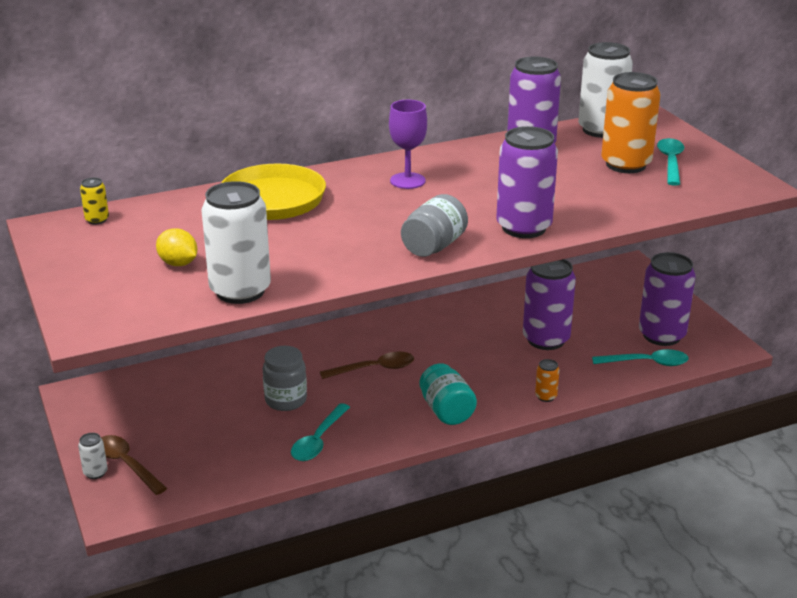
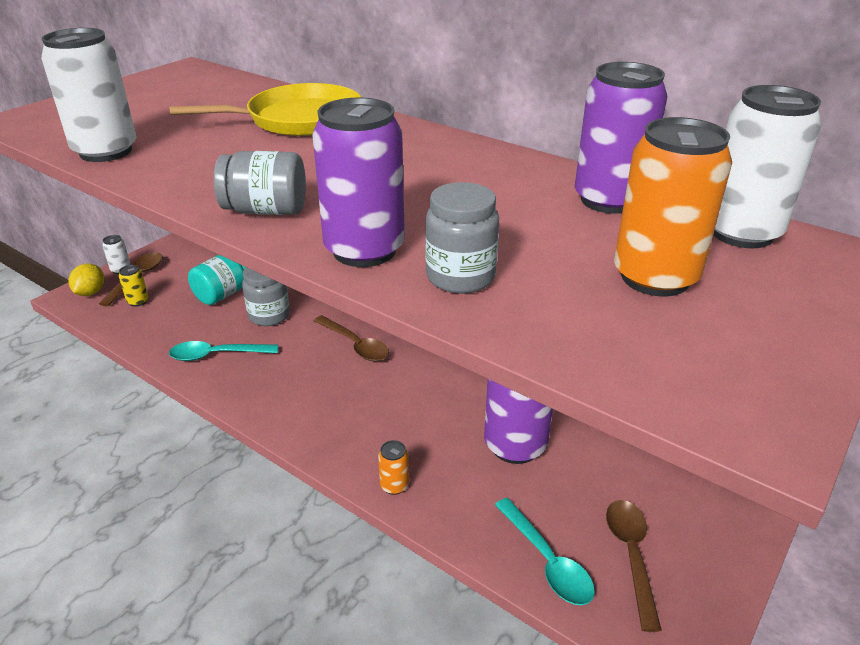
camera: 60 degrees right, 5 degrees up
yellow can [80,177,109,225] -> yellow can moved to [119,265,149,307]
yellow lemon [156,228,197,266] -> yellow lemon moved to [68,263,104,296]
purple goblet [389,100,427,189] -> none
turquoise jar [420,363,477,425] -> turquoise jar moved to [188,255,246,305]
purple can [639,252,696,346] -> brown spoon [606,500,662,632]
turquoise spoon [657,138,684,186] -> none
none -> grey jar [425,182,499,294]

